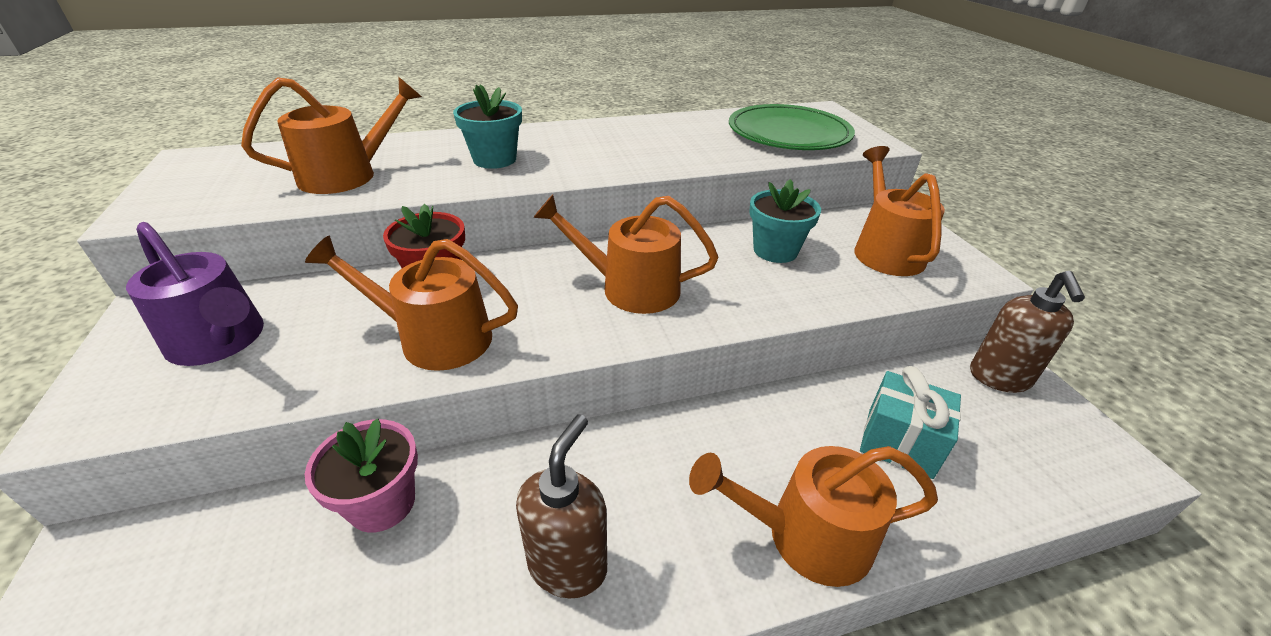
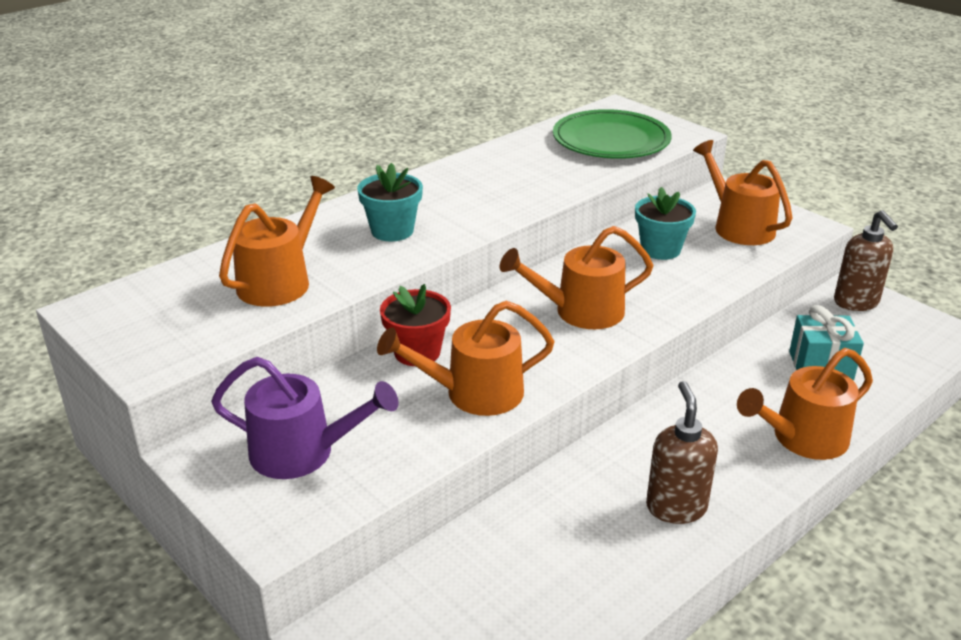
camera: 25 degrees left, 5 degrees down
pink flower pot [305,419,418,533] -> none

